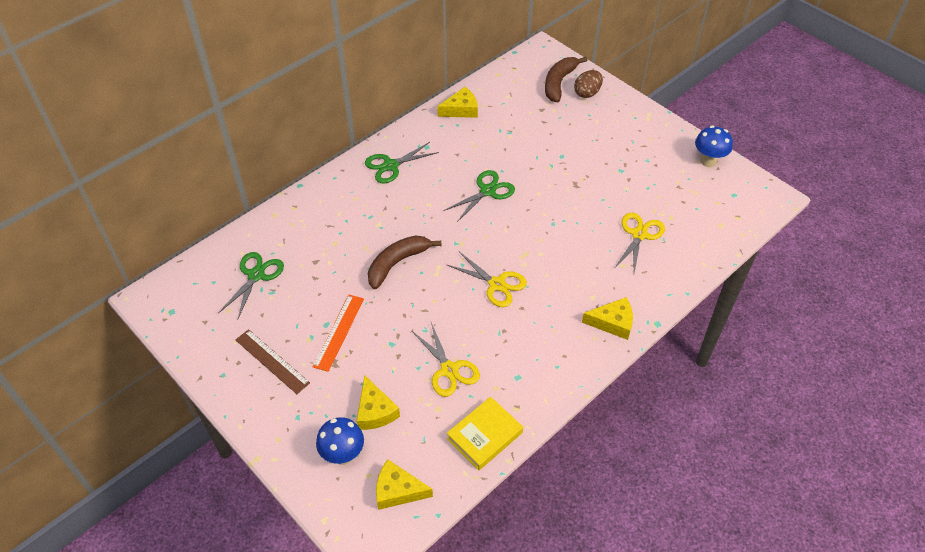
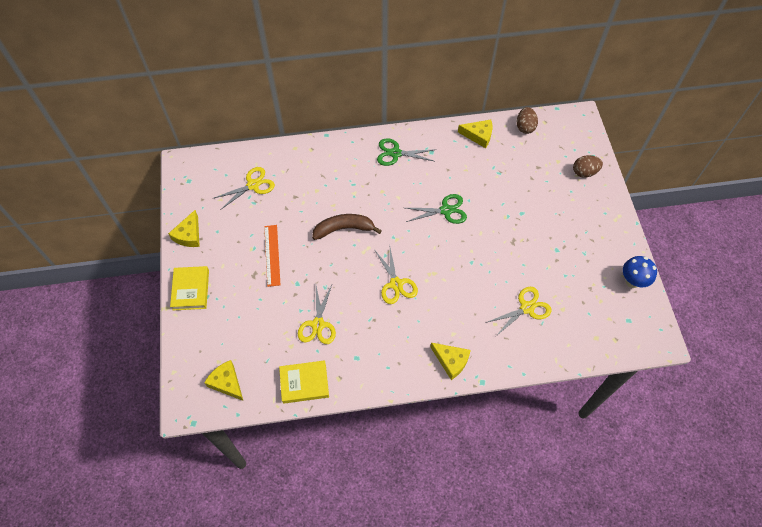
camera: 35 degrees right, 10 degrees up
green scissors [219,252,284,320] -> yellow scissors [214,167,275,210]
brown ruler [236,329,310,394] -> none
orange ruler [312,295,364,372] -> orange ruler turned 60 degrees counterclockwise [264,225,281,287]
blue mushroom [316,417,364,465] -> none
yellow cheese [357,375,400,430] -> yellow cheese moved to [168,210,200,247]
brown banana [545,57,587,102] -> none
none -> yellow book [170,266,209,310]
none -> brown egg [517,107,538,134]

